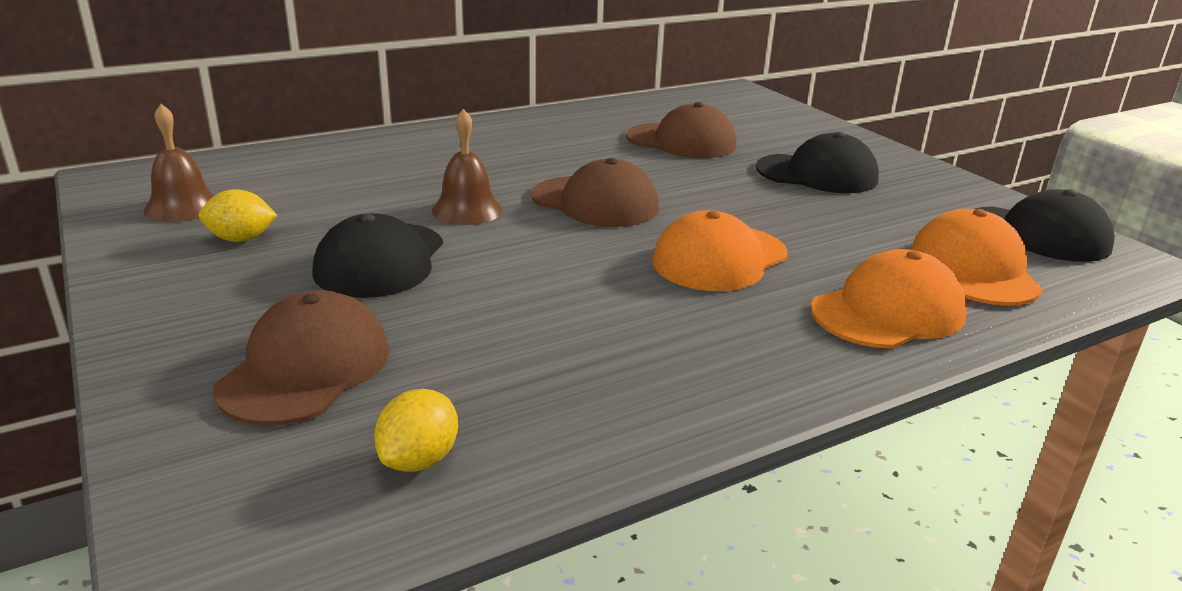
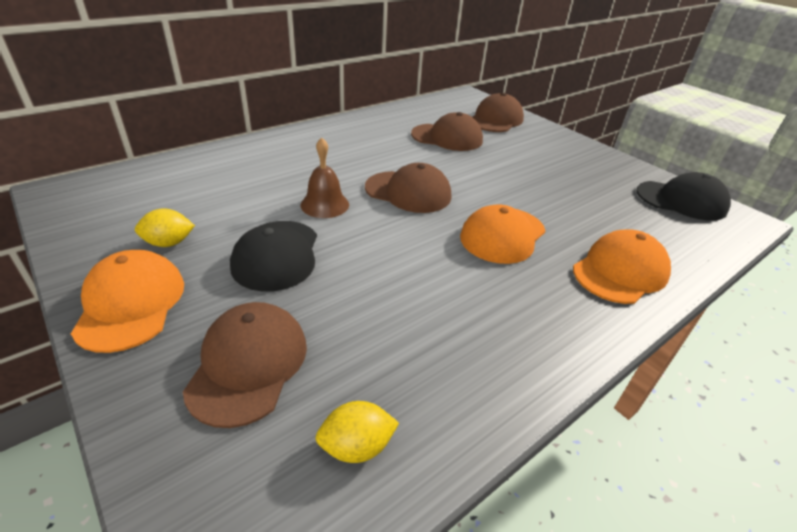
camera: 10 degrees left, 10 degrees up
brown bell [144,104,215,222] -> none
yellow lemon [374,389,458,472] -> yellow lemon turned 60 degrees clockwise [315,401,399,463]
black cap [756,132,879,193] -> none
orange cap [911,209,1043,306] -> orange cap moved to [71,250,184,353]
none -> brown cap [472,93,524,132]

